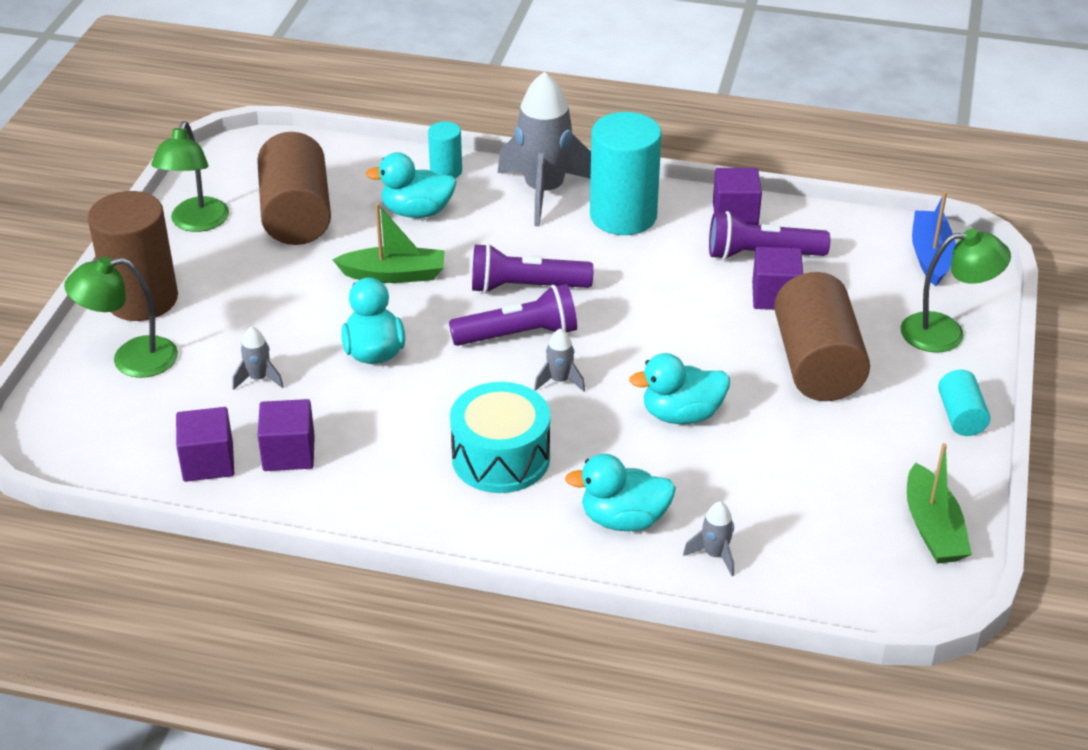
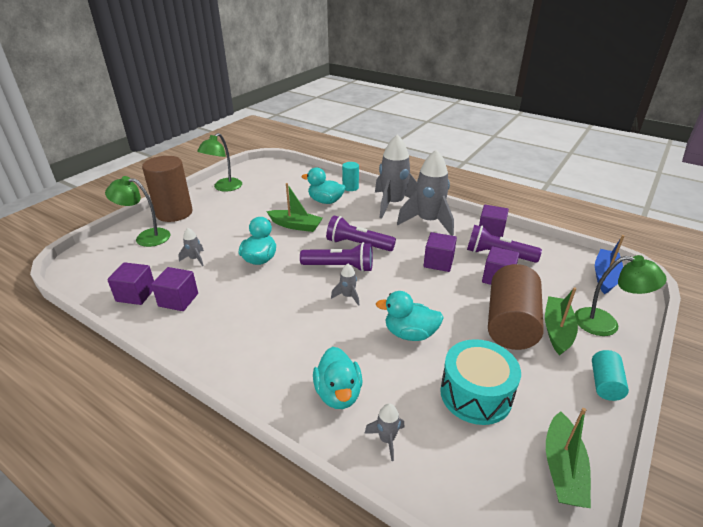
camera: 20 degrees right, 5 degrees down
brown cylinder [257,132,331,245] -> none
turquoise drum [450,382,550,493] -> turquoise drum moved to [440,339,521,425]
turquoise duck [565,454,676,531] -> turquoise duck turned 120 degrees counterclockwise [313,347,363,409]
turquoise cylinder [590,112,662,235] -> grey rocket [397,149,454,236]
none -> purple cube [424,232,457,272]
none -> green boat [545,288,578,356]

